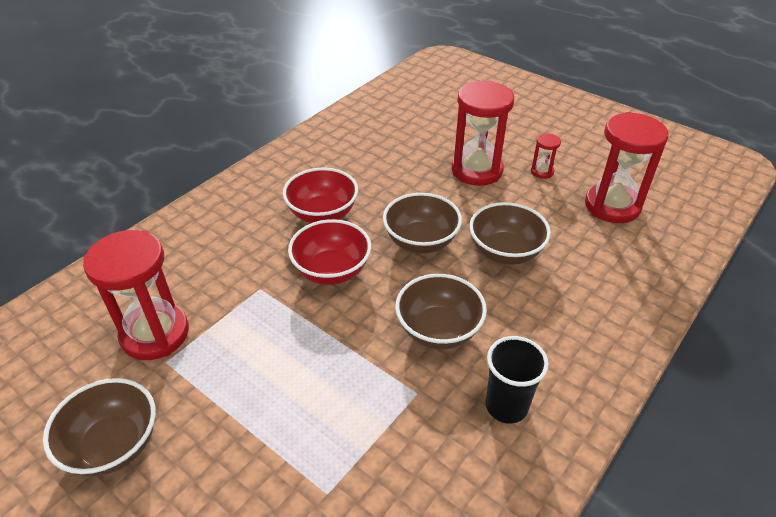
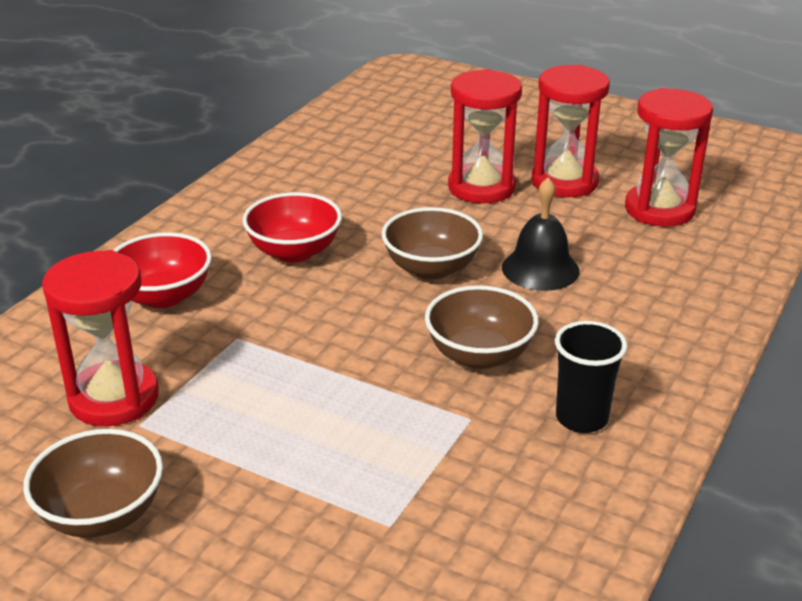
camera: 10 degrees left, 10 degrees down
red bowl [288,219,371,285] -> red bowl moved to [114,232,212,308]
brown bowl [469,202,551,265] -> black bell [502,177,579,291]
red hourglass [531,133,561,179] -> red hourglass [531,65,610,197], size x2.24

